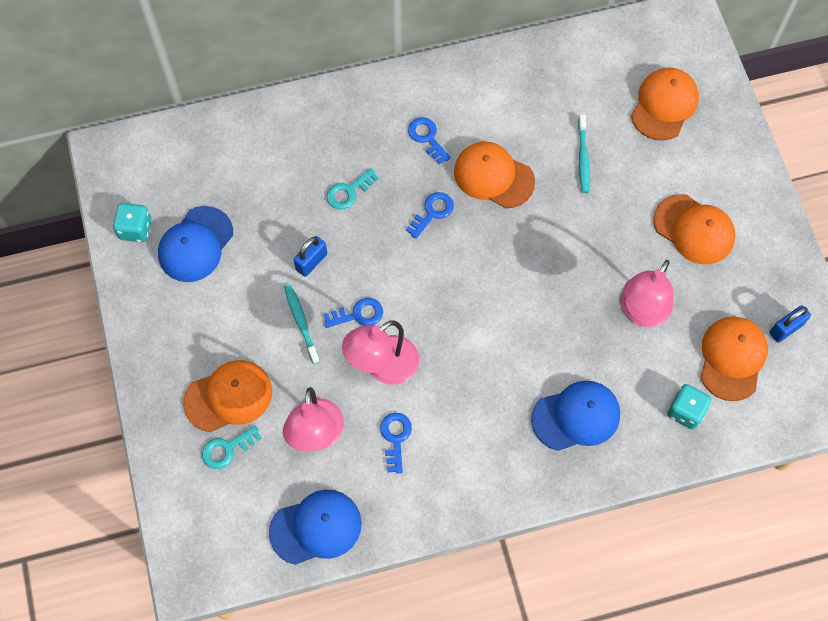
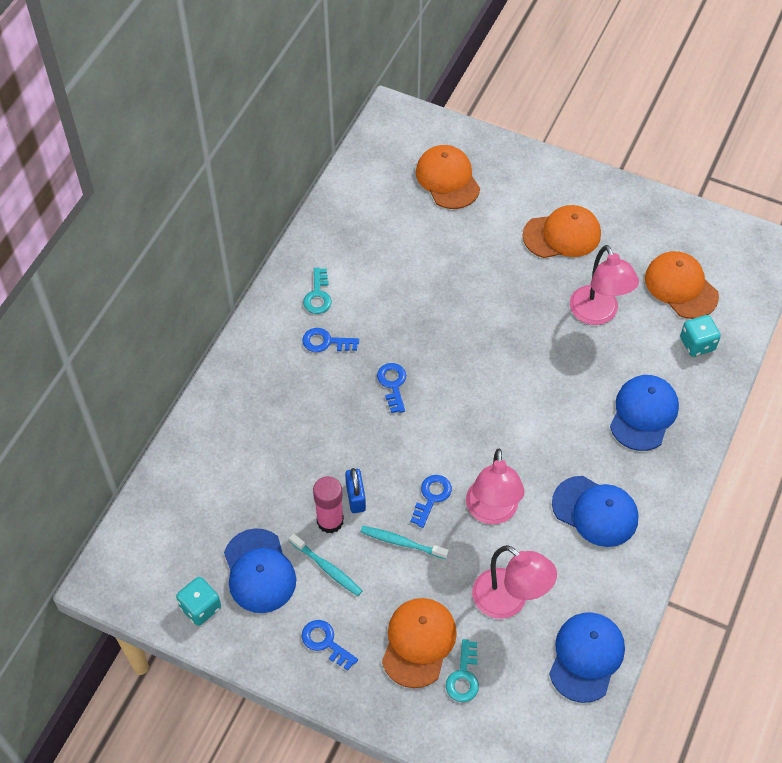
camera: 50 degrees left, 10 degrees down
turquoise key [326,168,379,209] -> turquoise key moved to [303,268,332,314]
blue key [380,413,412,473] -> blue key moved to [302,620,358,670]
orange cap [454,141,535,208] -> none
turquoise toothbrush [578,114,590,193] -> turquoise toothbrush moved to [289,533,362,596]
blue padlock [769,305,811,342] -> none
none -> pink glue stick [313,476,344,533]
none -> blue cap [552,476,638,547]

